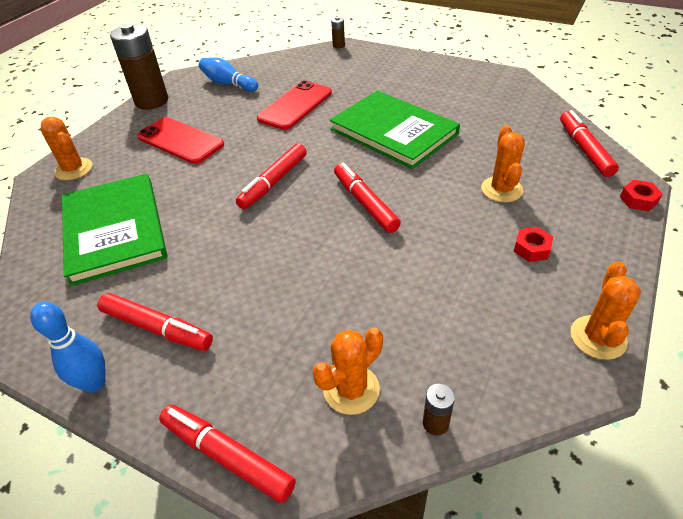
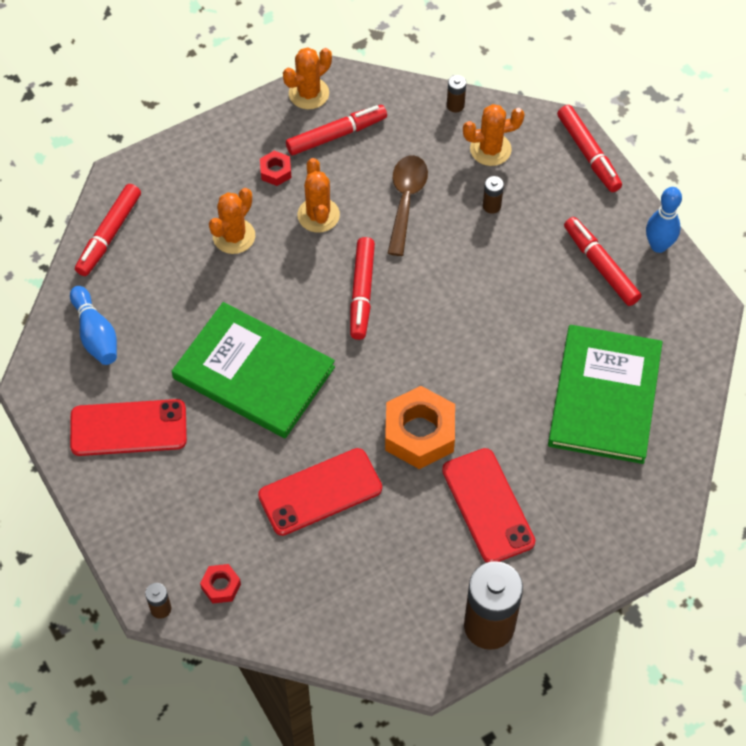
camera: 150 degrees left, 15 degrees up
orange cactus [41,117,92,180] -> orange cactus moved to [297,158,340,233]
blue bowling pin [199,57,258,92] -> blue bowling pin moved to [70,286,117,365]
red marker [236,143,307,209] -> red marker moved to [286,105,387,155]
green book [330,90,460,169] -> green book turned 45 degrees counterclockwise [172,302,335,438]
red nut [620,180,663,212] -> red nut moved to [200,564,241,604]
none -> red phone [70,399,187,456]
none -> orange nut [385,386,455,469]
none -> brown spoon [388,155,428,256]
none -> brown battery [483,176,504,214]

